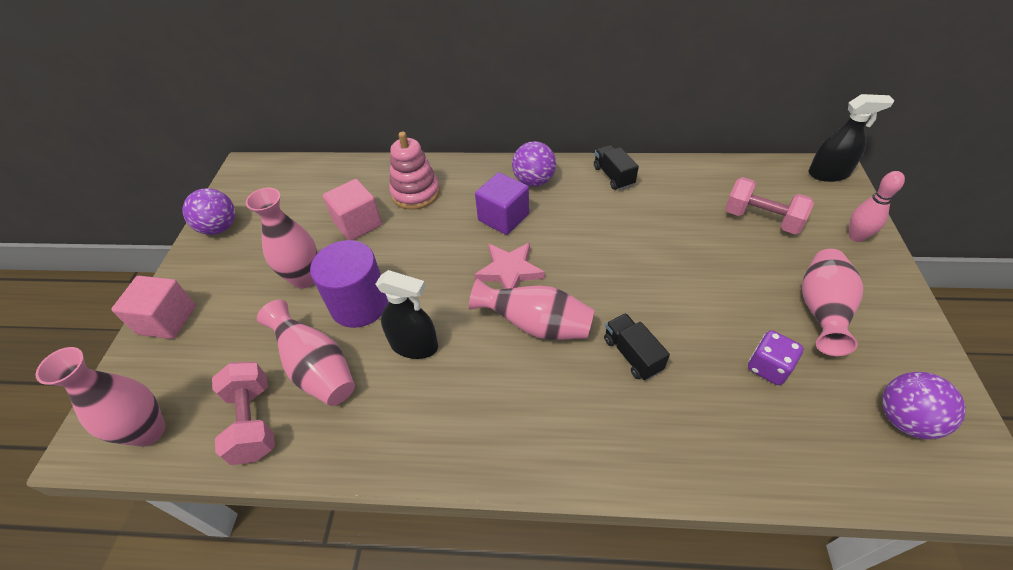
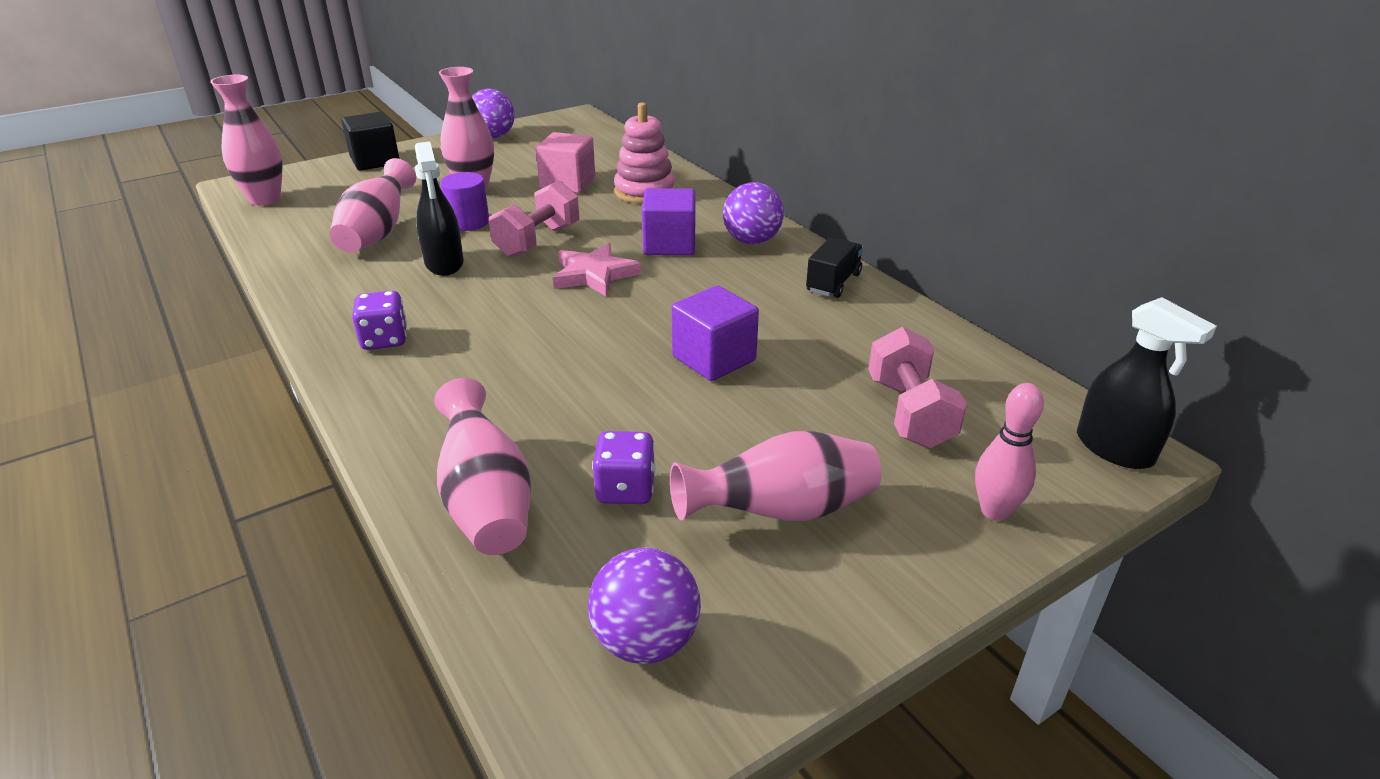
camera: 50 degrees right, 15 degrees down
pink cube [111,276,196,339] -> black cube [341,112,400,171]
pink dumbbell [212,362,275,465] -> pink dumbbell moved to [489,180,579,257]
purple cylinder [310,240,388,328] -> purple cylinder [440,172,489,231], size x0.63
pink vase [469,278,594,340] -> pink vase moved to [434,378,531,555]
black truck [604,313,670,380] -> none
none -> purple dice [352,291,407,350]
none -> purple cube [672,285,759,381]

